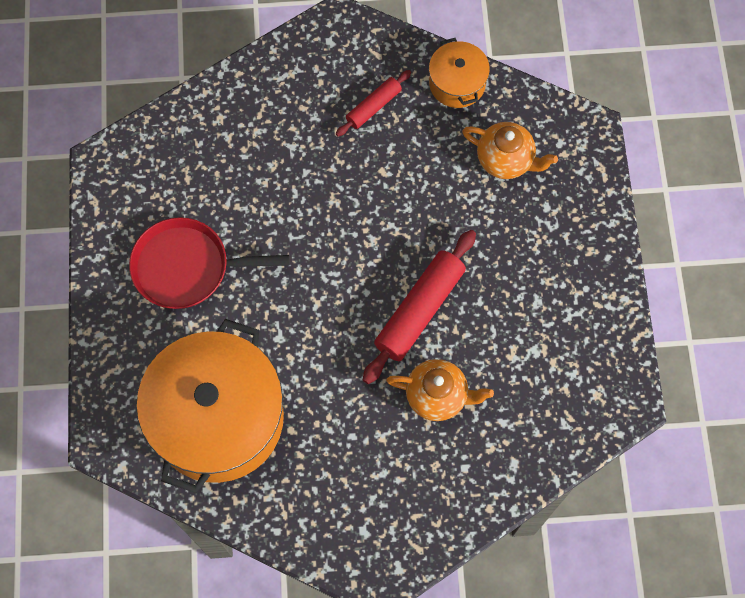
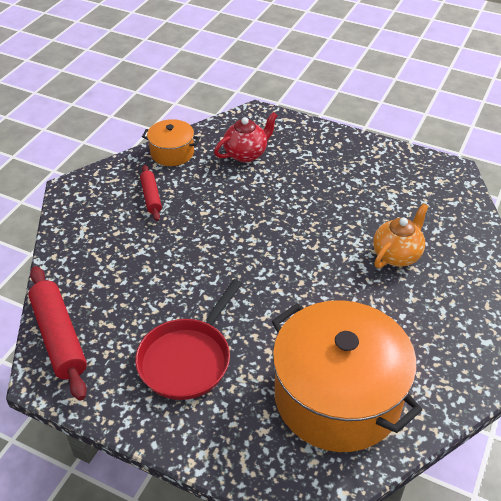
camera: 60 degrees left, 25 degrees down
red rolling pin [363,230,476,384] -> red rolling pin moved to [28,266,87,400]
orange teapot [462,122,558,179] -> red teapot [214,112,278,162]

